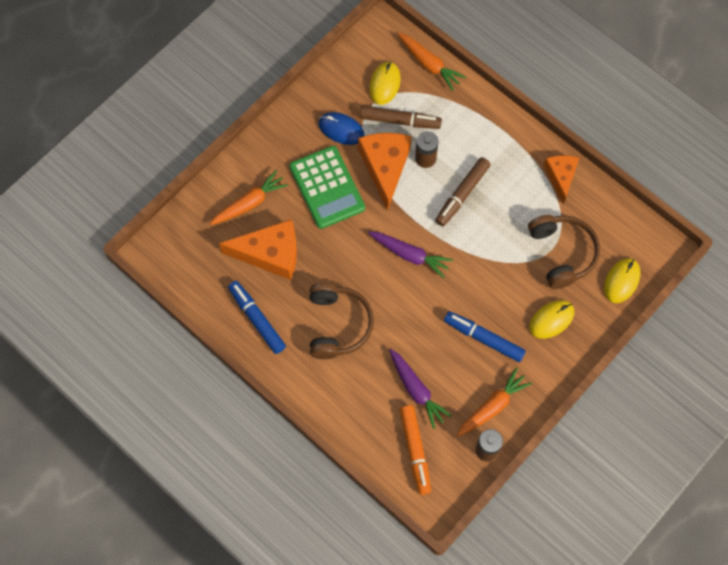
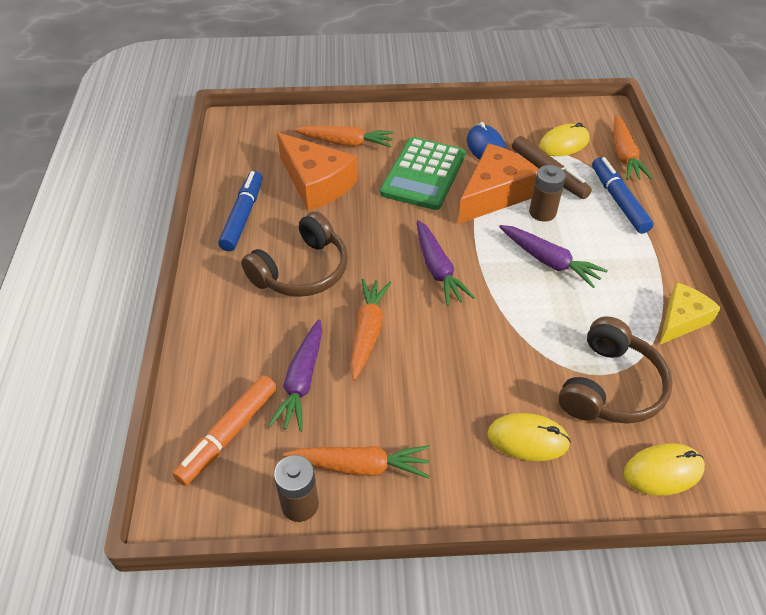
camera: 45 degrees right, 20 degrees down
brown marker [435,157,491,226] -> purple carrot [499,225,608,288]
blue marker [444,311,526,362] -> blue marker moved to [592,157,654,234]
orange cheese [544,155,579,204] -> yellow cheese [659,282,721,345]
none -> orange carrot [350,279,391,381]

